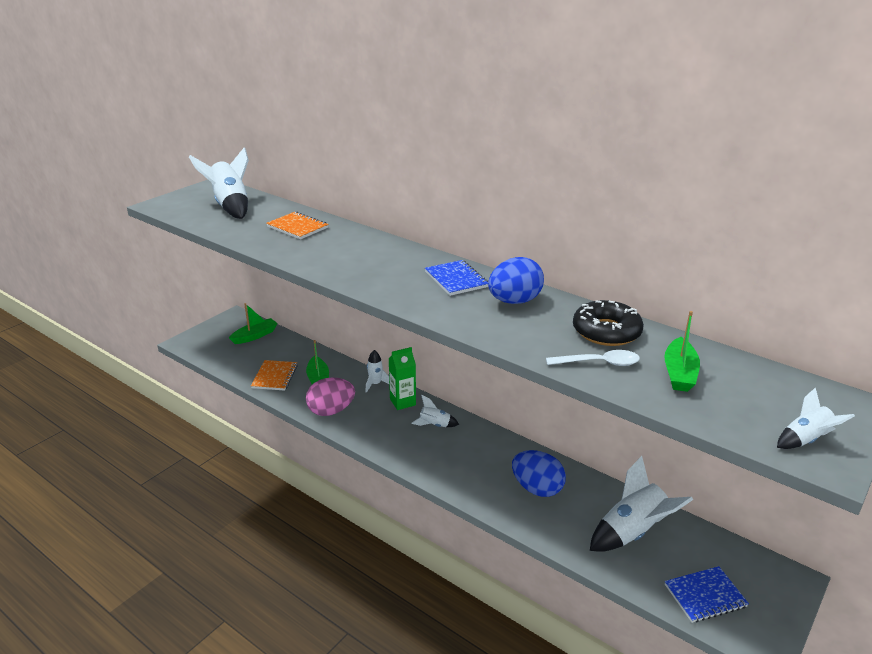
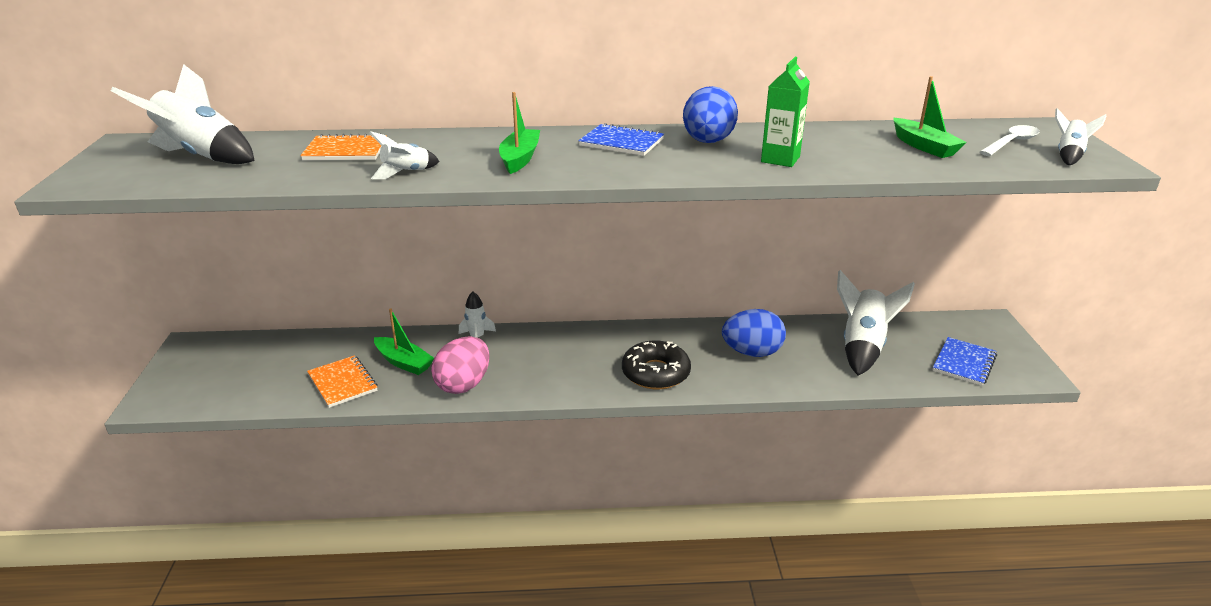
camera: 40 degrees left, 0 degrees up
green boat [229,303,278,344] -> green boat moved to [499,92,540,174]
green carton [389,347,416,410] -> green carton moved to [761,57,810,167]
white rocket [411,395,459,427] -> white rocket moved to [370,131,440,179]
white spoon [546,350,640,366] -> white spoon moved to [980,125,1040,156]
black donut [573,300,644,346] -> black donut moved to [622,340,691,390]

